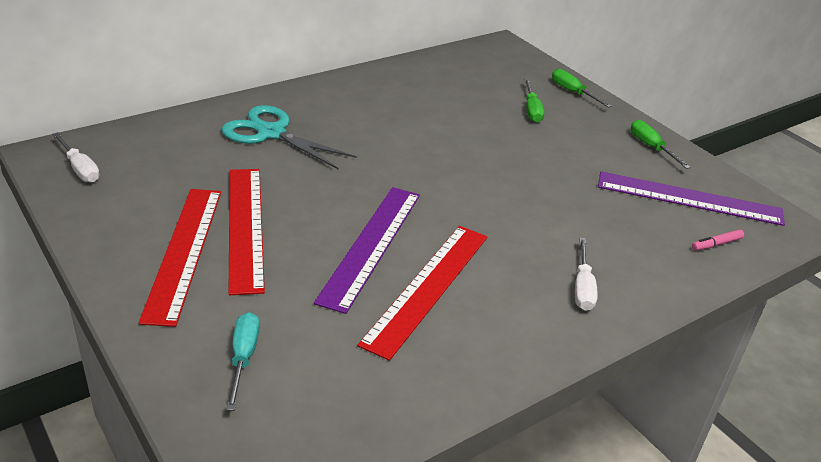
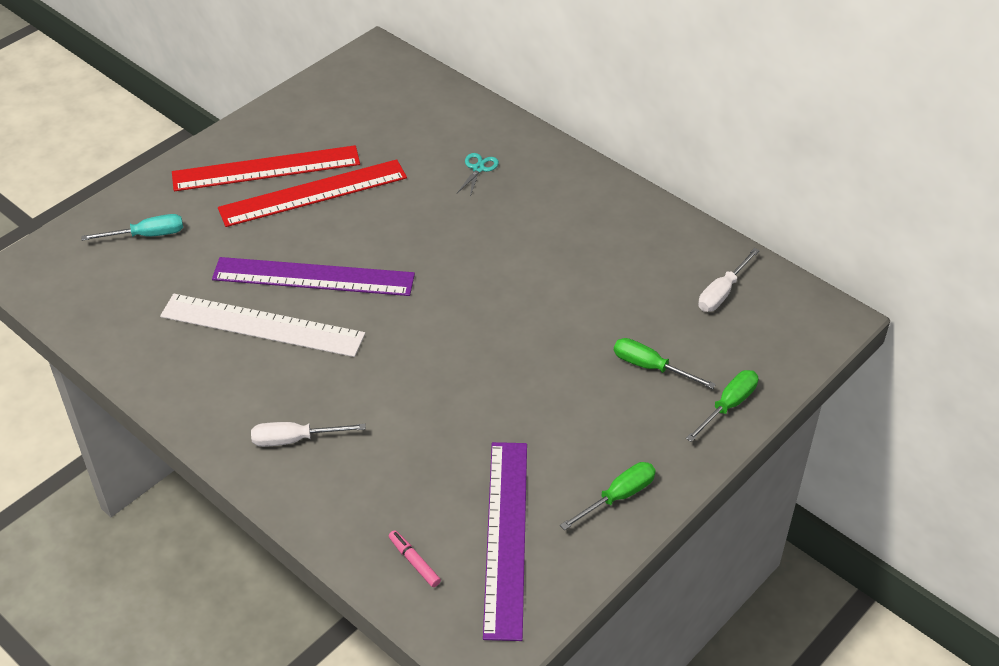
camera: 80 degrees right, 10 degrees up
white screwdriver [52,132,100,183] -> white screwdriver moved to [698,248,760,312]
turquoise scissors [221,105,357,169] -> turquoise scissors [457,153,499,197], size x0.44
red ruler [357,226,487,361] -> white ruler [160,294,365,357]
green screwdriver [524,79,544,123] -> green screwdriver turned 45 degrees clockwise [614,338,716,389]

